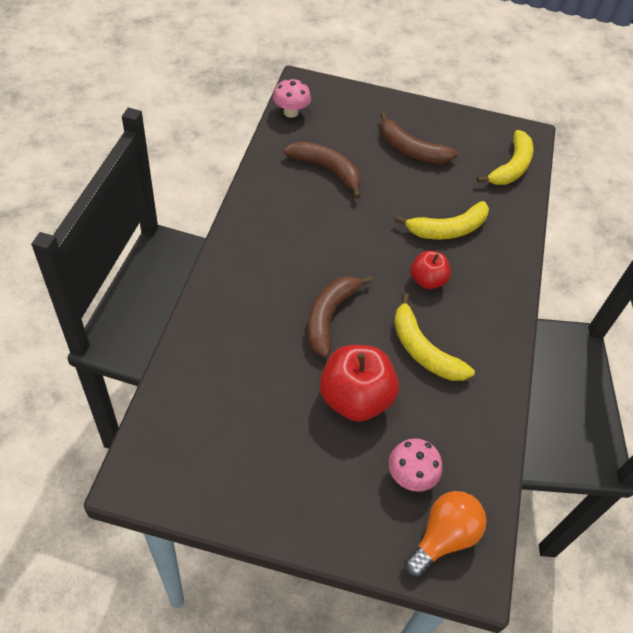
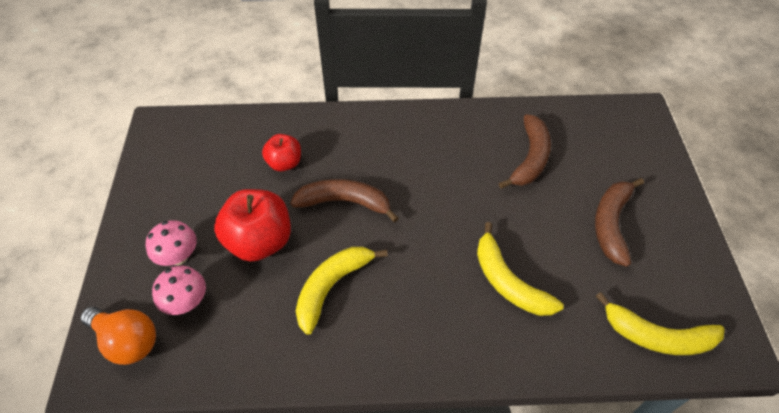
camera: 80 degrees right, 0 degrees up
pink mushroom [273,78,311,118] -> pink mushroom moved to [146,220,197,266]
red apple [411,251,451,289] -> red apple moved to [262,134,301,171]

